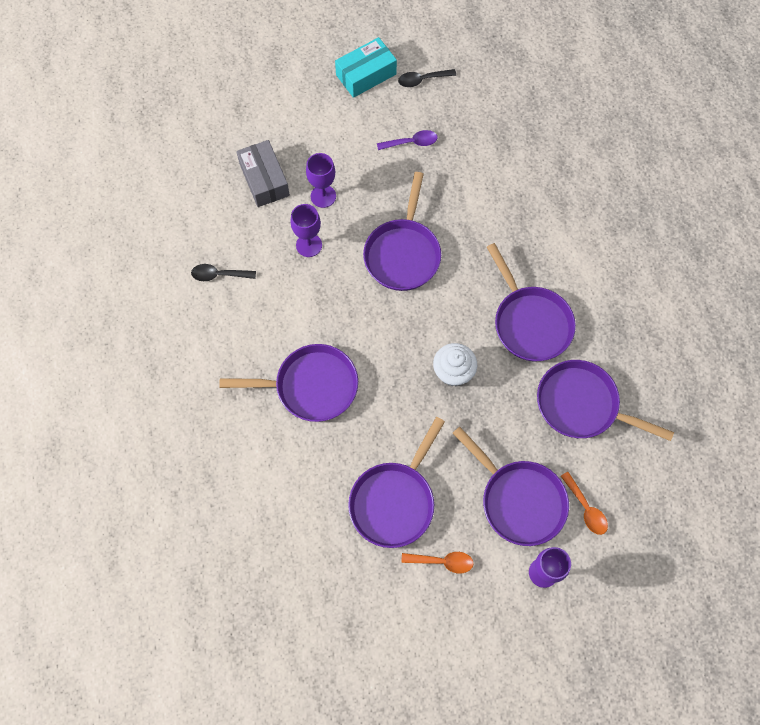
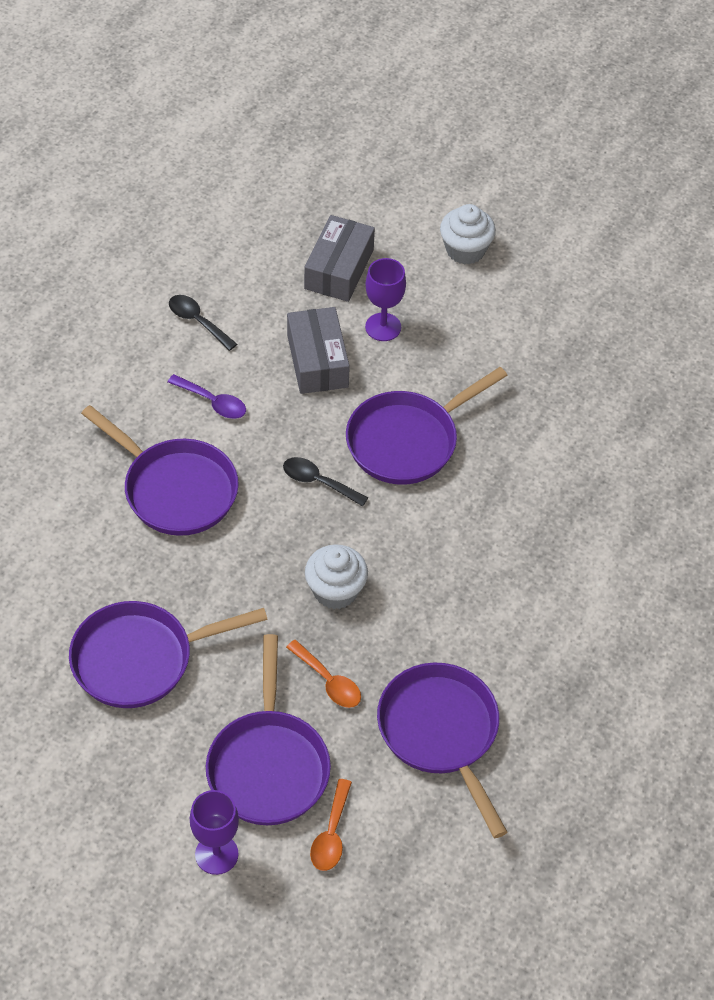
camera: 40 degrees right, 15 degrees down
purple goblet [290,204,322,257] -> grey box [287,307,350,394]
turquoise box [335,37,397,98] -> none
purple spoon [377,130,438,150] -> purple spoon moved to [168,374,246,419]
black spoon [398,69,456,87] -> black spoon moved to [283,457,368,507]
orange spoon [401,552,474,573] -> orange spoon moved to [286,640,361,708]
purple pan [487,243,576,361] -> none
none -> white cupcake [440,204,496,265]

